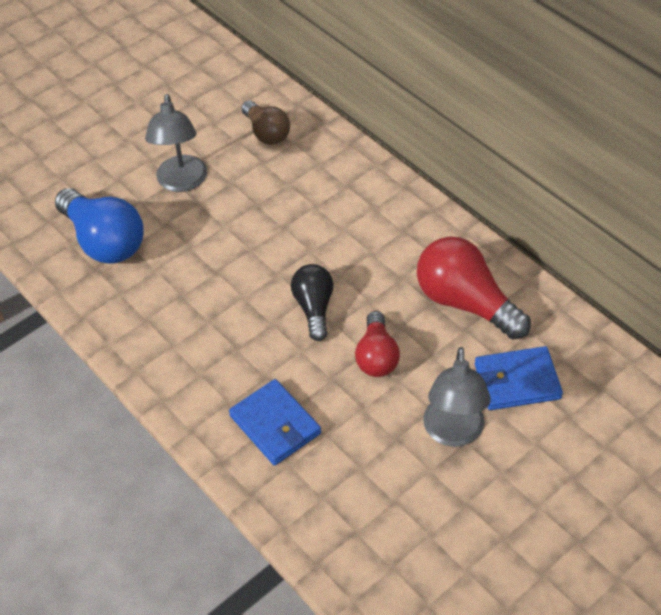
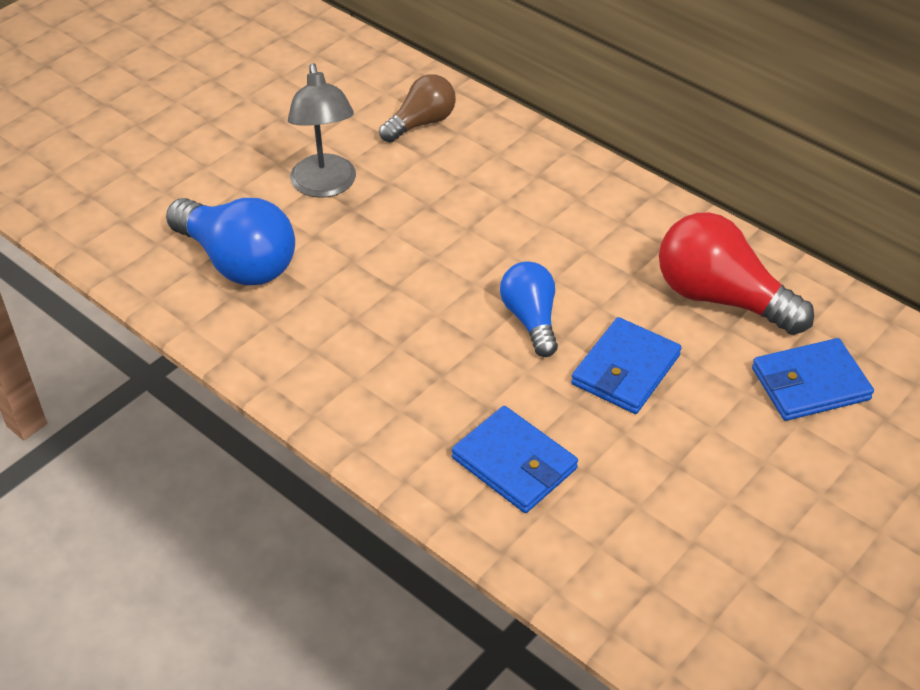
camera: 10 degrees left, 5 degrees down
brown light bulb [241,101,290,145] -> brown light bulb turned 90 degrees counterclockwise [379,75,456,143]
black light bulb [291,264,334,341] -> blue light bulb [500,261,558,357]
red light bulb [355,311,400,377] -> blue wallet [571,317,682,414]
grey lamp [423,347,491,447] -> none

